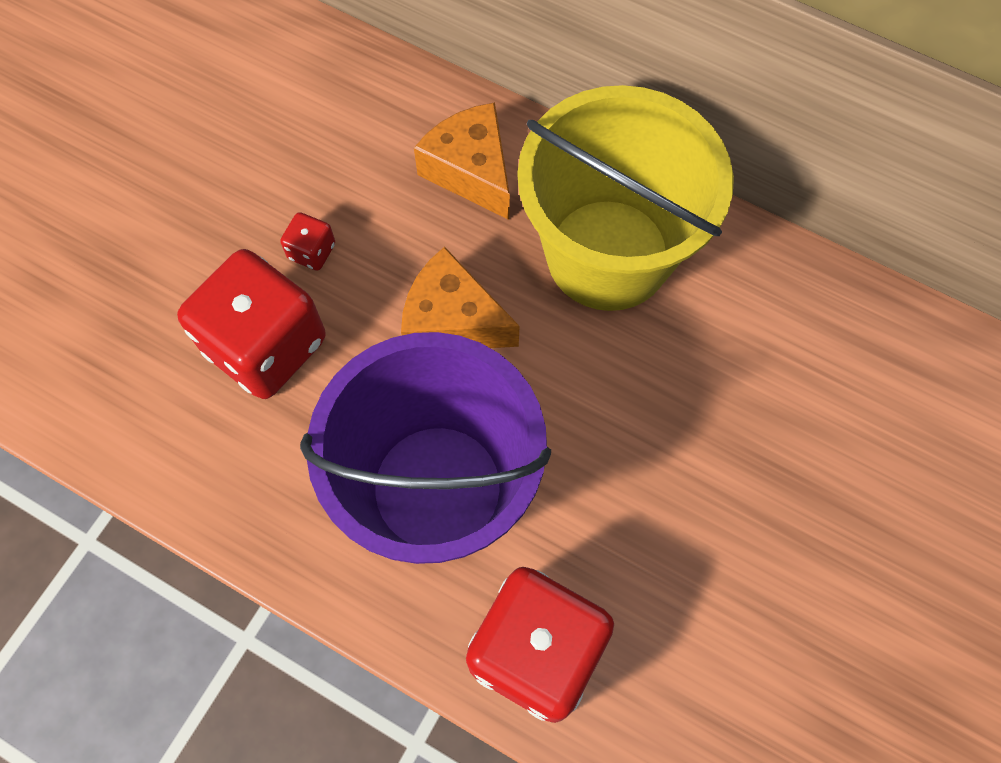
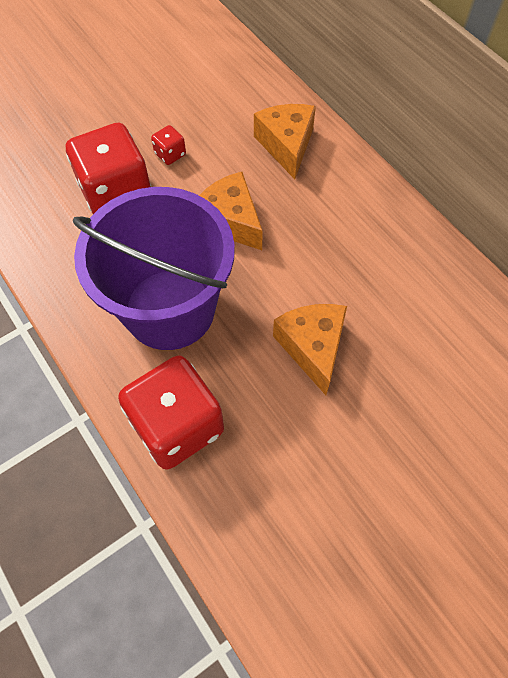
camera: 25 degrees right, 5 degrees down
yellow bucket [517,85,734,311] -> none
none -> orange cheese [273,304,347,395]

